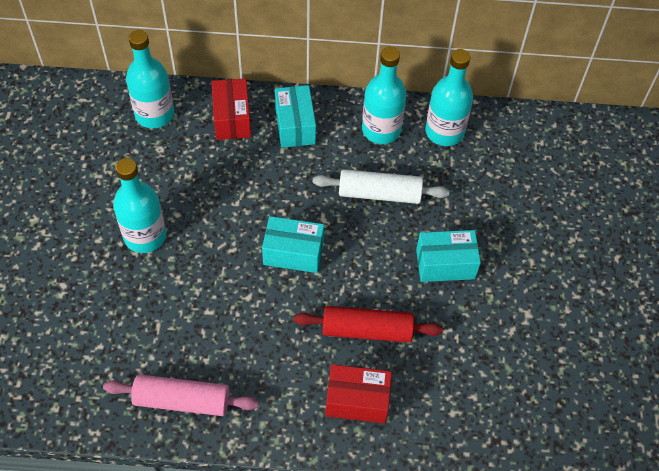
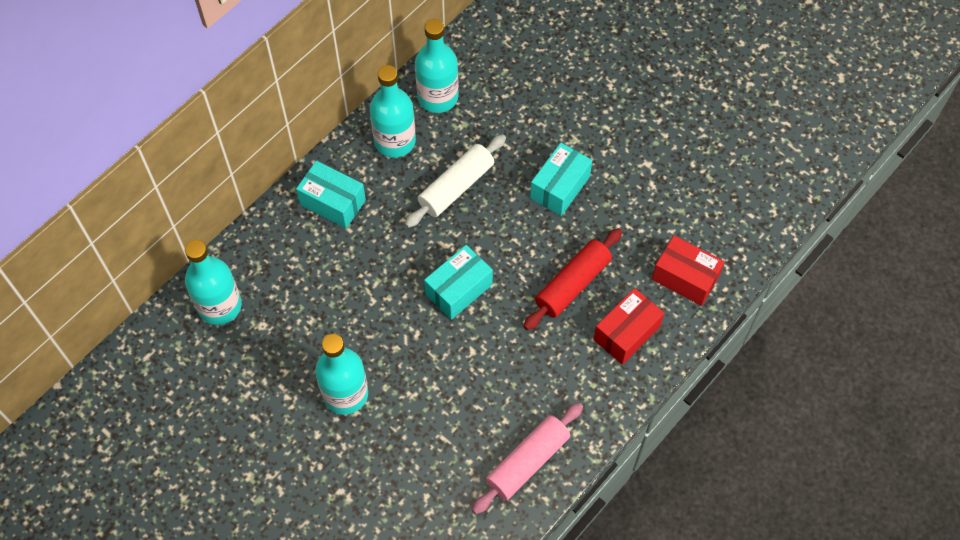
camera: 50 degrees left, 5 degrees up
red box [211,78,251,140] -> red box moved to [652,235,724,306]

